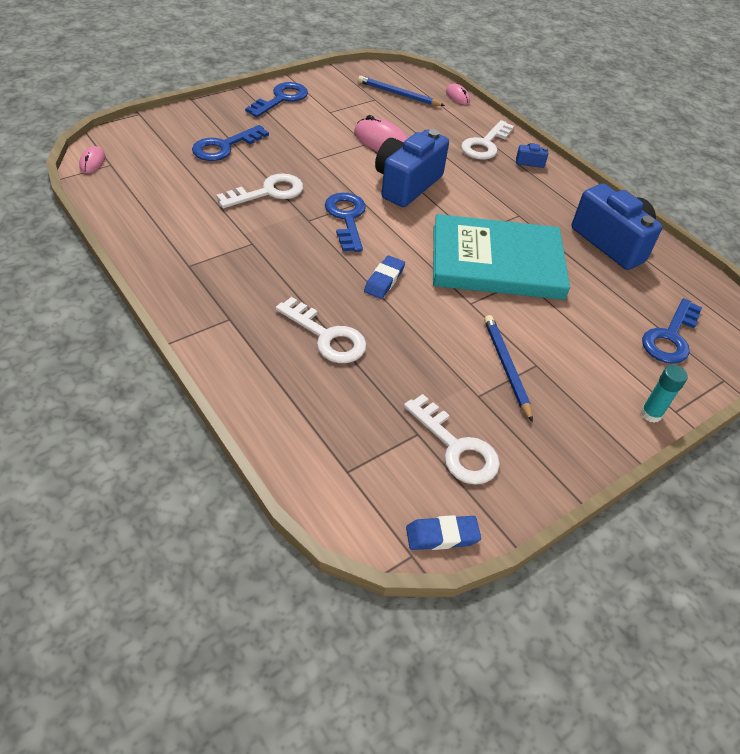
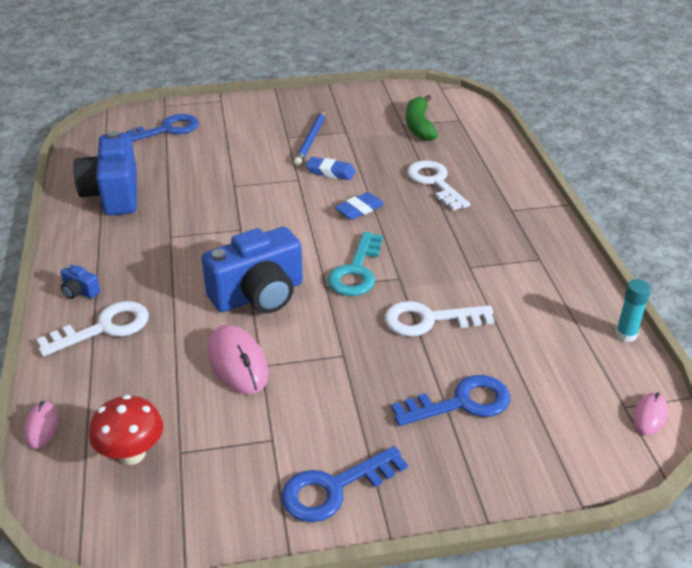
camera: 150 degrees left, 10 degrees down
blue key [325,193,366,252] -> turquoise key [327,232,383,296]
blue pencil [358,76,445,106] -> red mushroom [89,395,163,465]
white key [404,394,500,485] -> none
blue eraser [406,515,481,550] -> blue eraser moved to [306,157,356,180]
turquoise book [433,214,570,300] -> none
turquoise glue stick [641,365,688,423] -> turquoise glue stick moved to [616,279,651,342]
none -> green banana [406,95,438,141]

